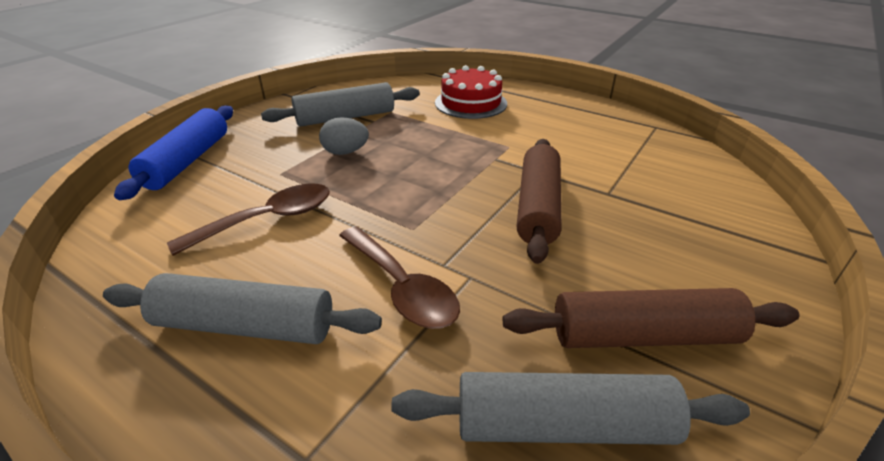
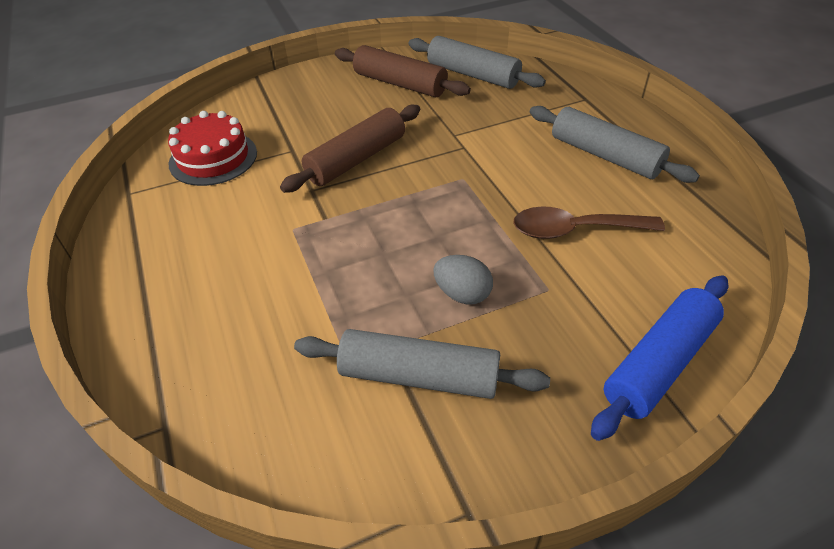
camera: 145 degrees left, 10 degrees up
brown spoon [339,226,460,329] -> none
red cake [435,65,507,119] -> red cake moved to [168,111,257,186]

